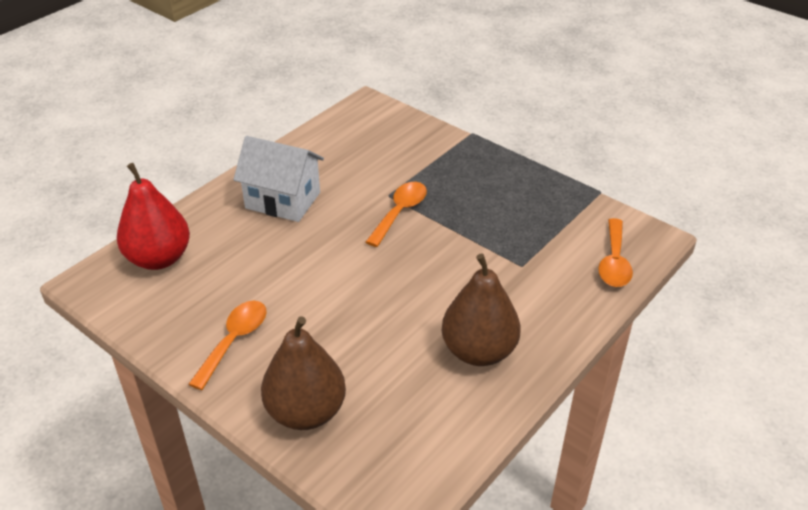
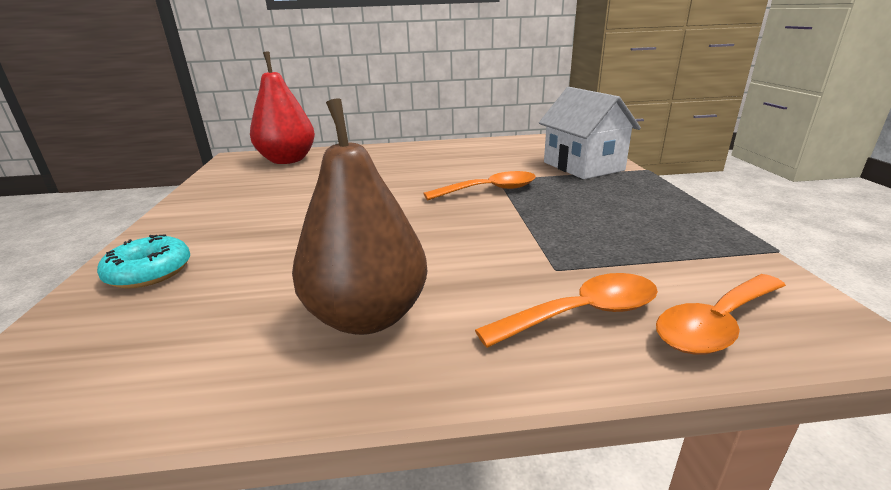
camera: 45 degrees right, 15 degrees down
orange spoon [188,301,267,390] -> orange spoon moved to [475,273,658,348]
white house [233,136,324,222] -> white house moved to [539,87,641,179]
brown pear [261,316,346,430] -> turquoise donut [97,234,190,289]

